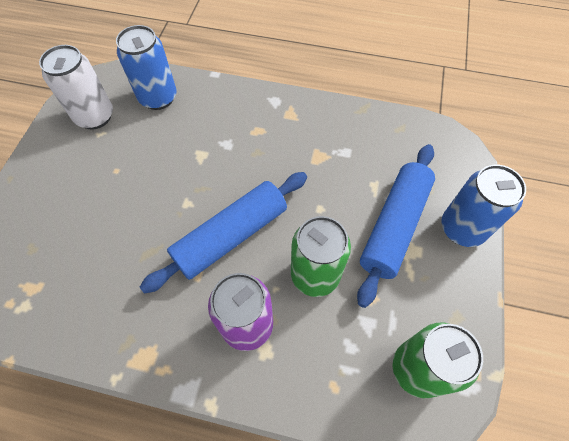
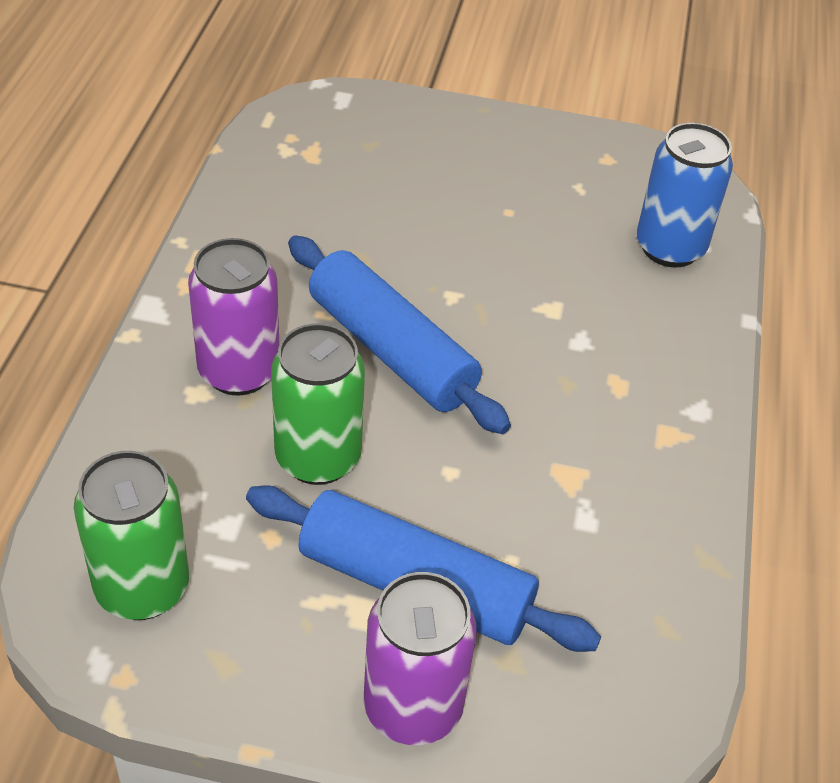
camera: 85 degrees right, 15 degrees down
white can [39,45,113,130] -> none
blue can [441,165,526,247] -> purple can [364,572,477,745]

